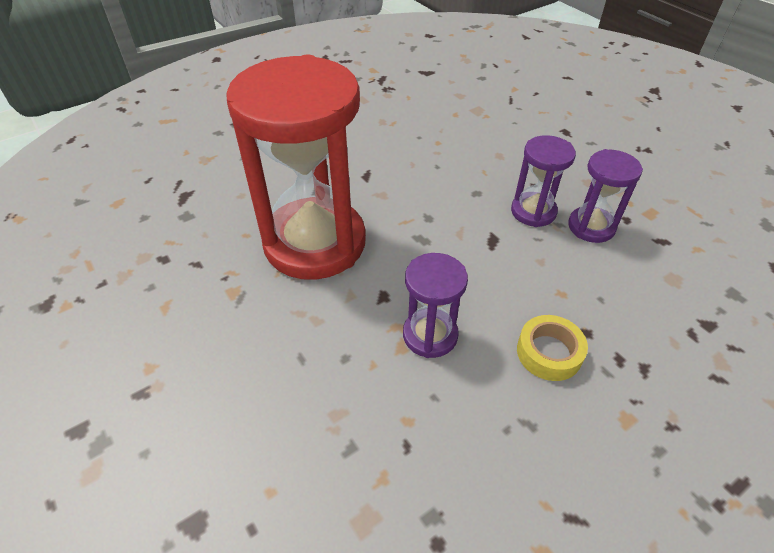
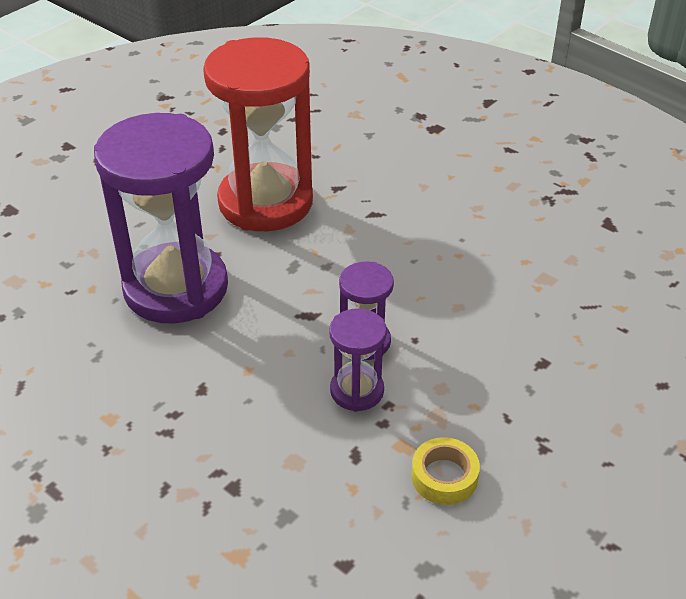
camera: 75 degrees right, 5 degrees down
purple hourglass [403,253,468,358] -> purple hourglass [94,113,228,324], size x2.14
yellow tape [517,315,588,381] -> yellow tape moved to [411,437,480,505]

